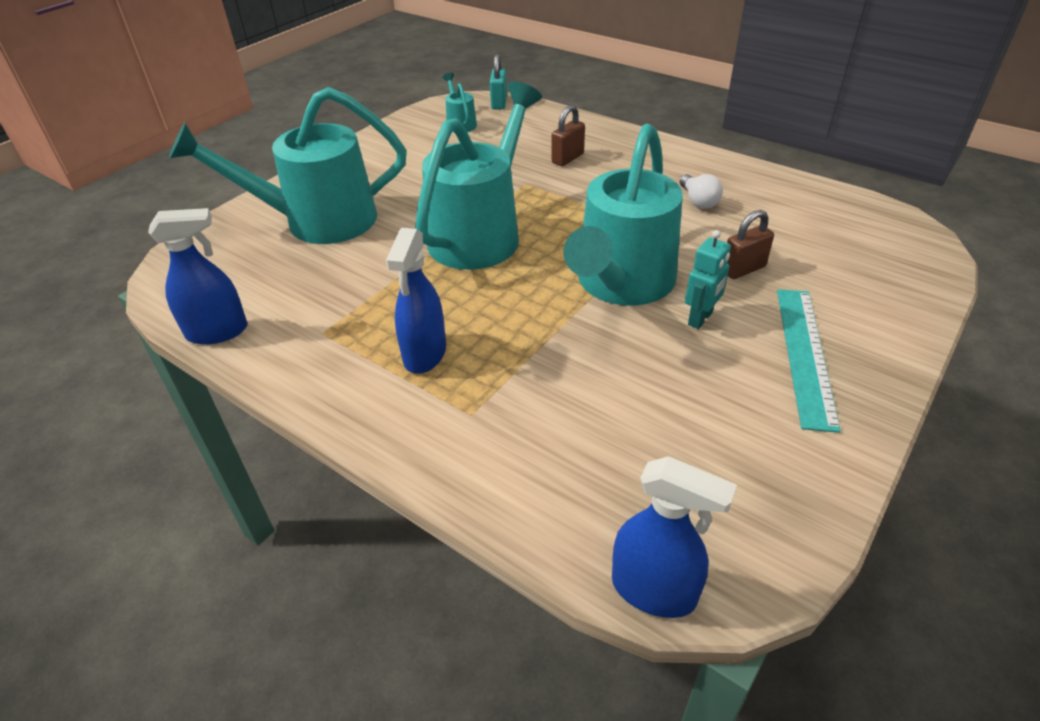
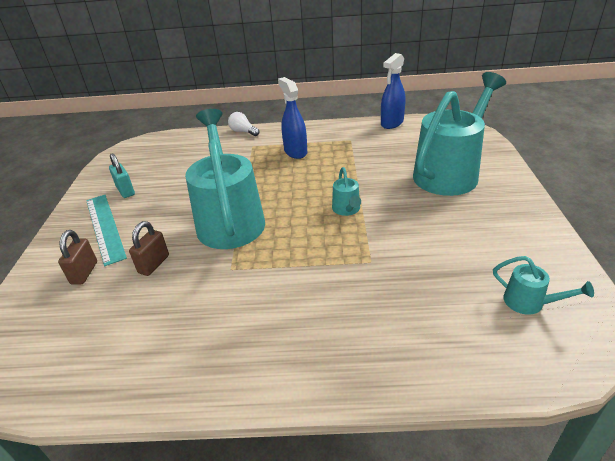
camera: 145 degrees right, 5 degrees down
turquoise watering can [415,82,542,270] -> turquoise watering can [332,167,361,216], size x0.42
turquoise padlock [490,54,507,109] -> turquoise padlock moved to [109,153,135,198]
brown padlock [551,105,585,166] -> brown padlock moved to [58,230,97,285]
blue spray bottle [612,456,737,618] -> none
white light bulb [680,174,723,209] -> white light bulb moved to [228,112,259,136]
turquoise robot [685,230,731,329] -> none

